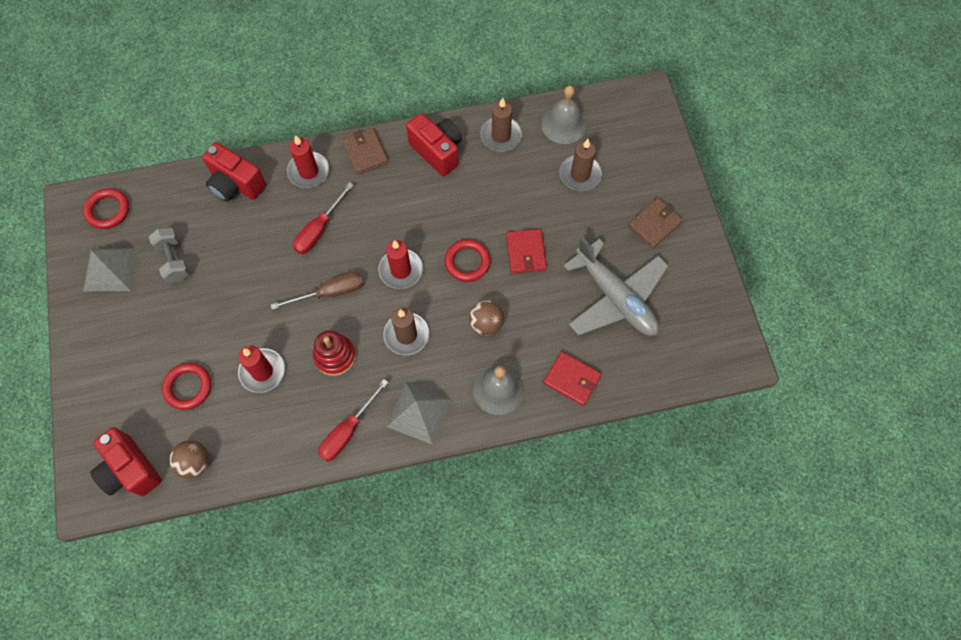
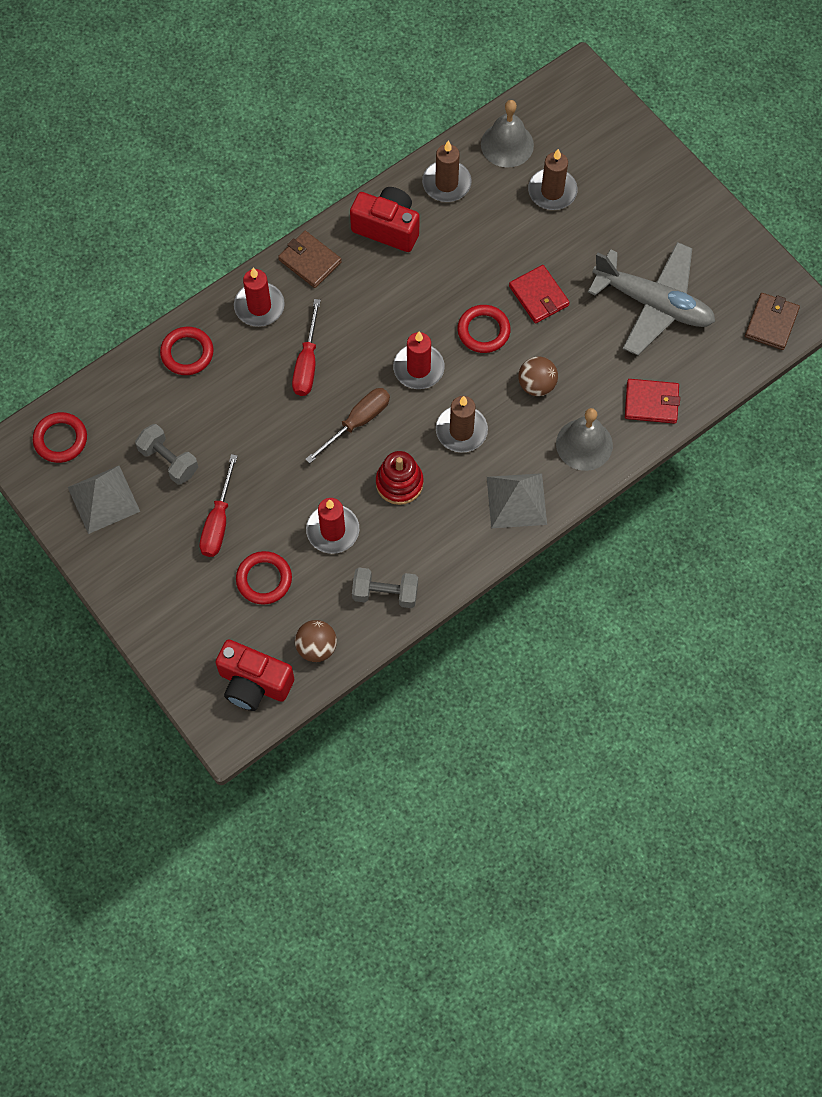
camera: 25 degrees left, 0 degrees up
red camera [202,142,266,202] -> red ring [160,327,214,375]
red screwdriver [318,379,389,462] -> red screwdriver moved to [199,454,238,557]
brown wallet [628,198,683,248] -> brown wallet moved to [745,293,800,350]
none -> grey dumbbell [352,568,418,608]

